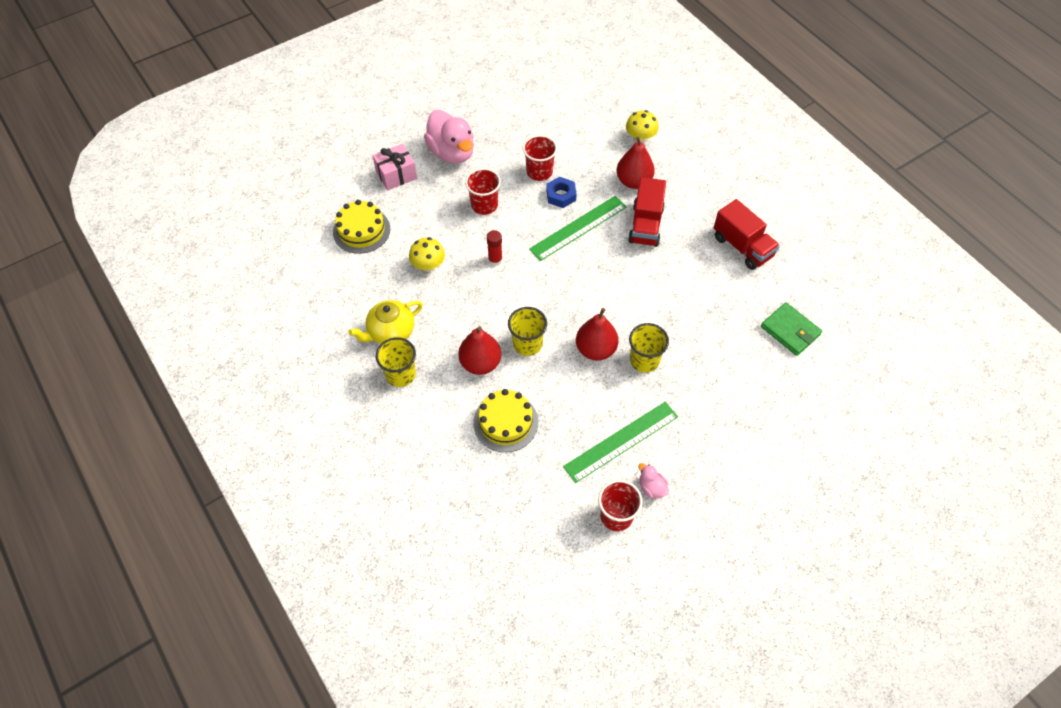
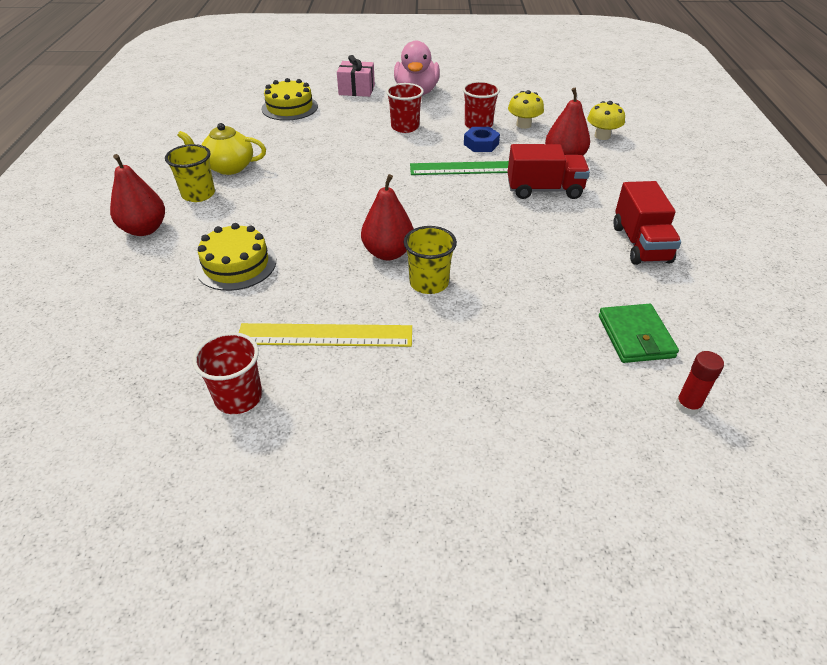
camera: 35 degrees right, 15 degrees down
yellow mushroom [409,237,445,272] -> yellow mushroom moved to [508,90,544,129]
red pear [458,326,501,375] -> red pear moved to [110,154,165,236]
red glue stick [487,230,503,266] -> red glue stick moved to [675,351,724,415]
yellow cup [508,307,547,356] -> none
green ruler [563,402,678,483] -> yellow ruler [239,323,412,347]
red truck [628,177,666,247] -> red truck turned 135 degrees counterclockwise [507,144,590,199]
pink duck [638,463,669,498] -> none

